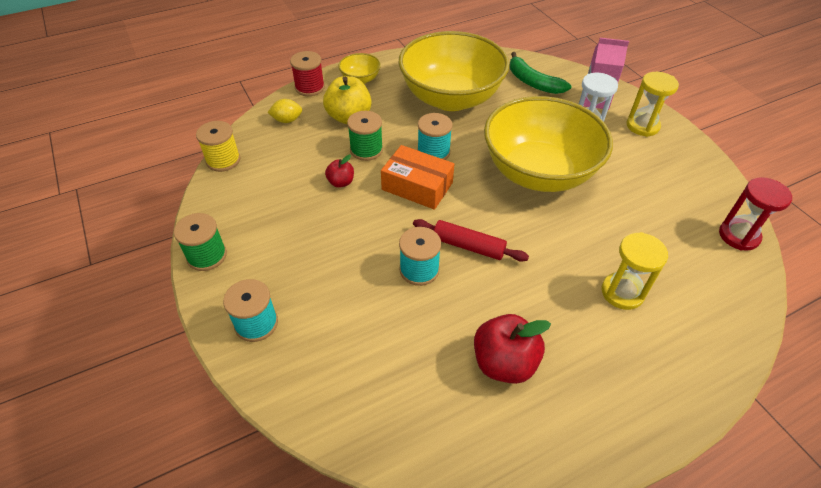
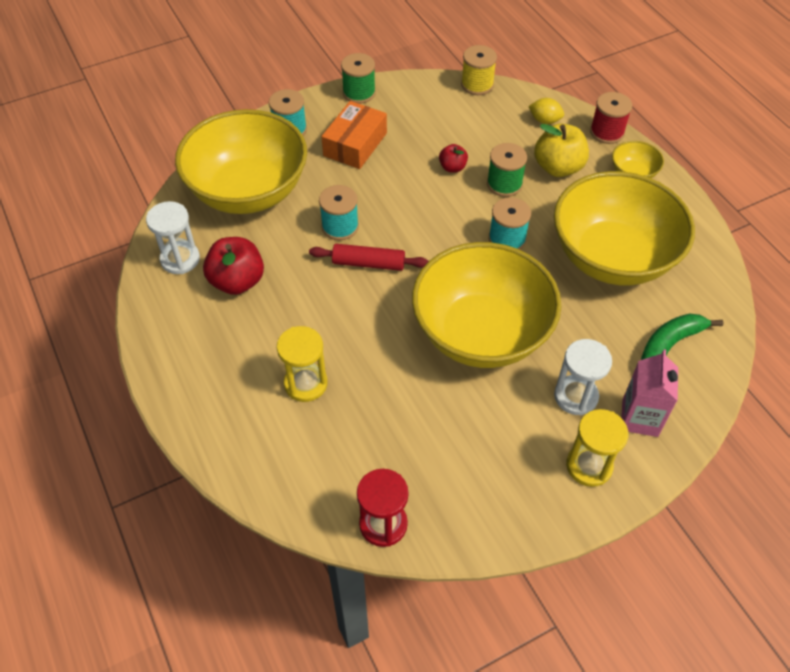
camera: 90 degrees right, 5 degrees up
yellow lemon [267,99,302,123] -> yellow lemon turned 60 degrees counterclockwise [528,98,564,124]
orange box [381,145,454,210] -> orange box moved to [321,101,387,169]
red rolling pin [413,219,529,262] -> red rolling pin turned 75 degrees clockwise [309,244,428,271]
none -> white hourglass [146,201,200,274]
none -> yellow bowl [175,109,307,214]

